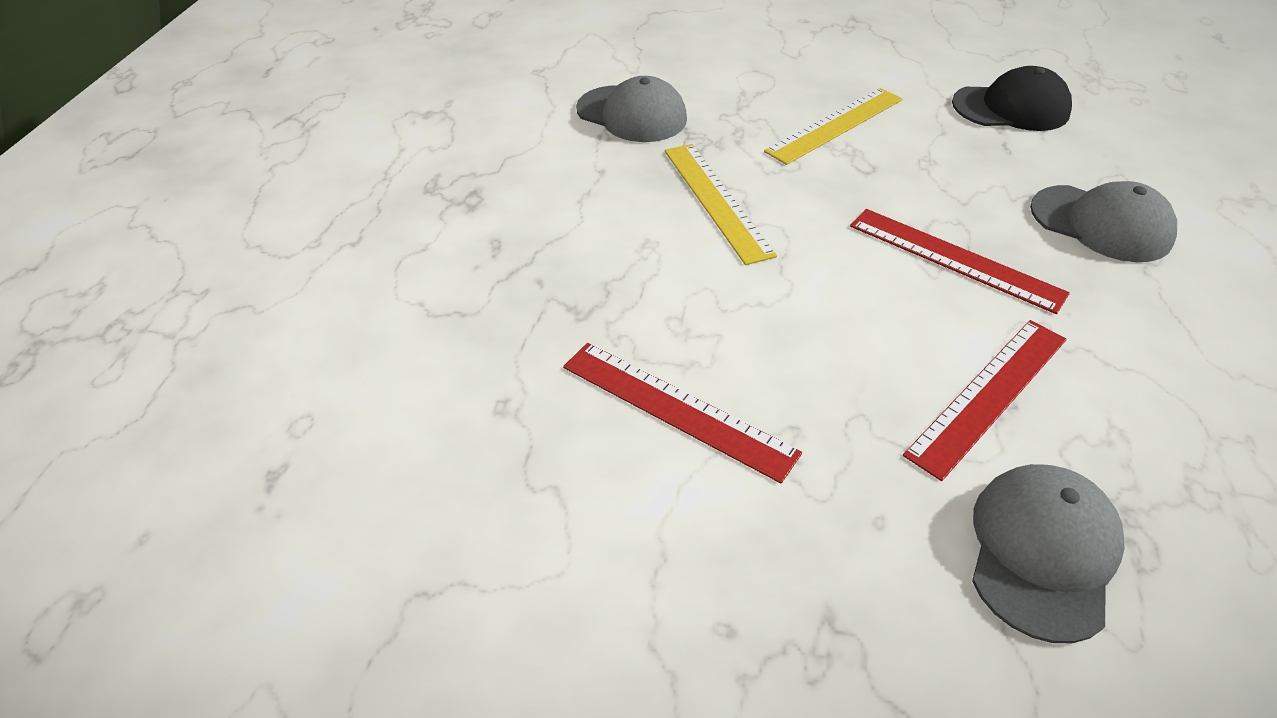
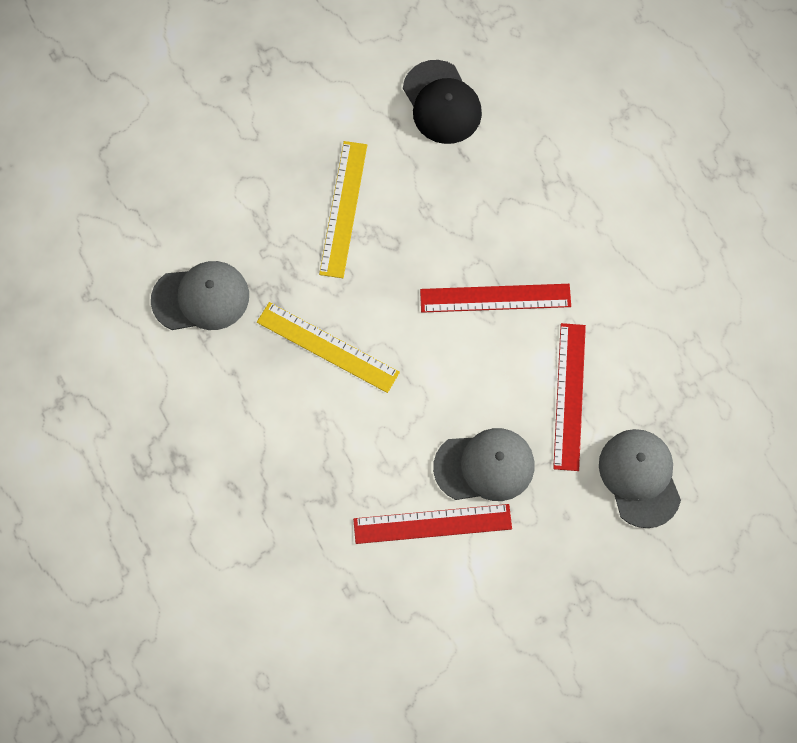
camera: 40 degrees left, 25 degrees up
black cap [952,66,1072,131] -> black cap turned 105 degrees clockwise [403,60,482,144]
grey cap [1030,181,1177,262] -> grey cap moved to [433,428,535,501]

